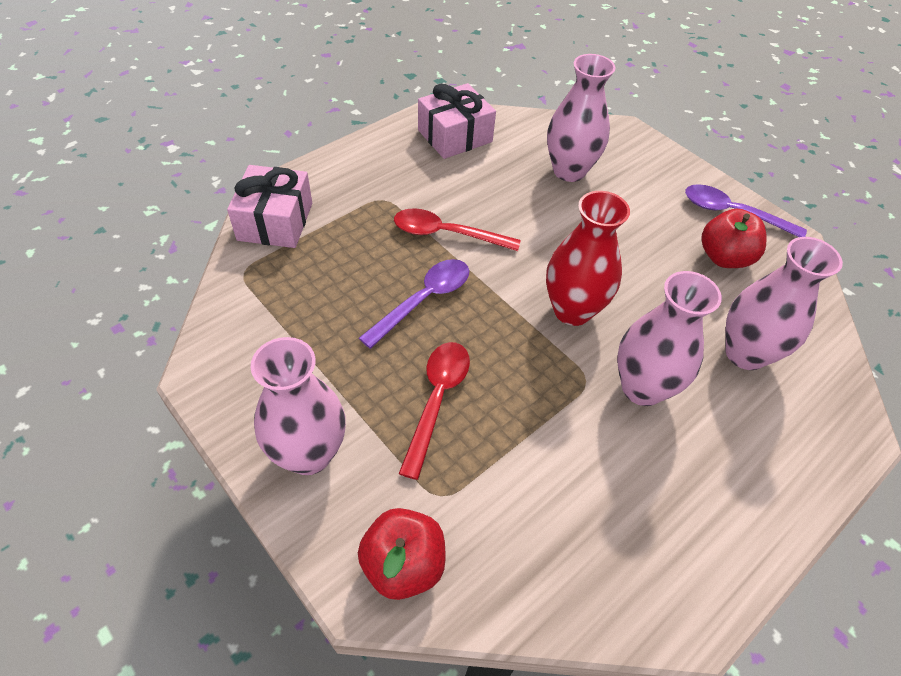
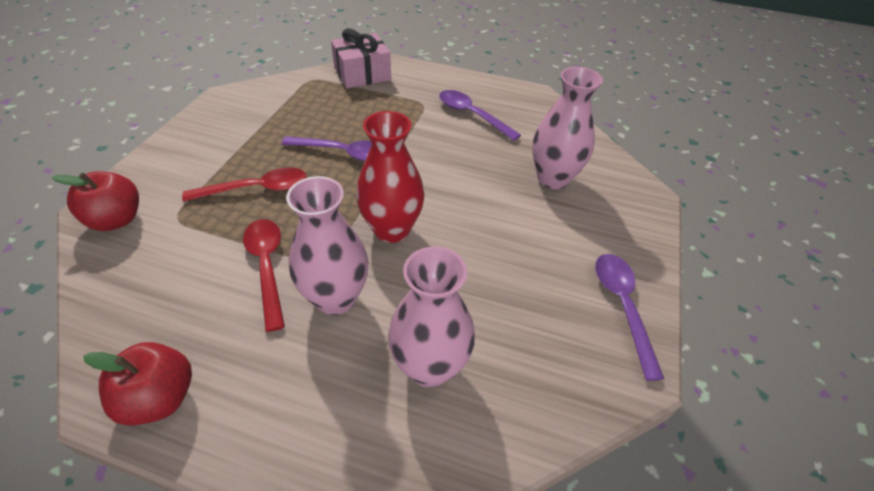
camera: 60 degrees right, 5 degrees down
pink vase [251,337,346,475] -> none
red spoon [394,208,521,251] -> red spoon moved to [243,219,285,332]
pink gift [418,83,496,159] -> none
red apple [701,209,767,268] -> red apple moved to [83,342,192,426]
none -> purple spoon [439,90,521,141]

